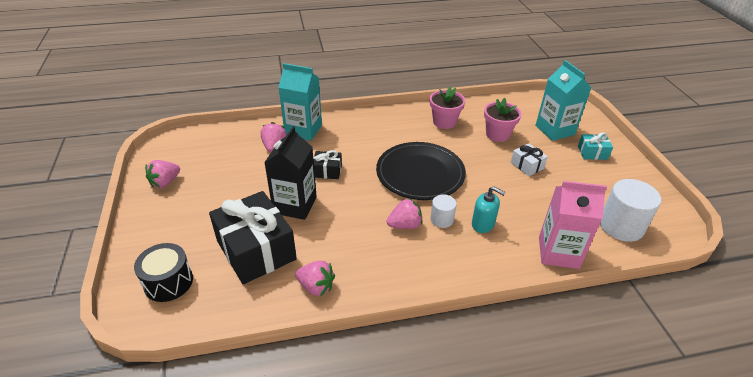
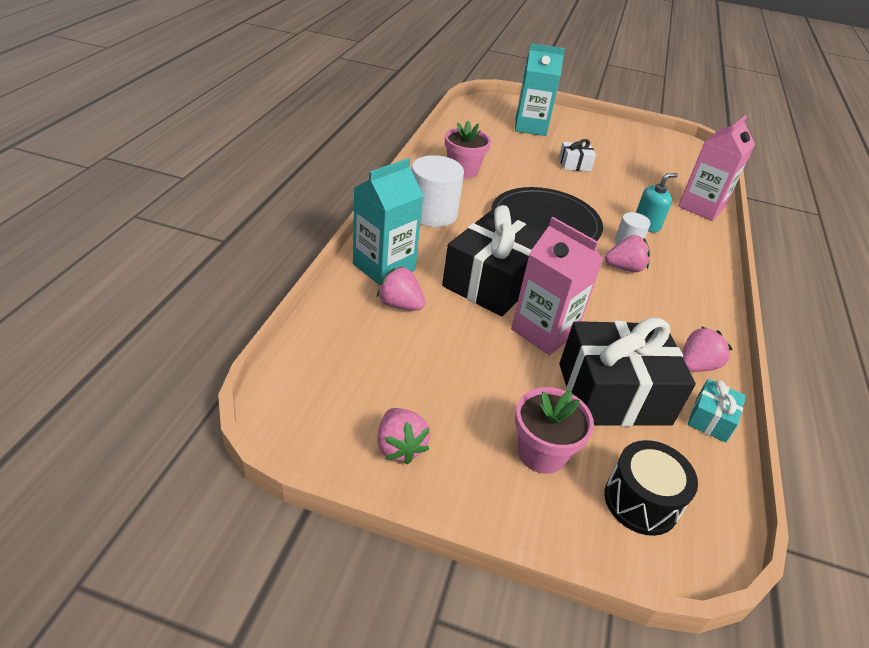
camera: 65 degrees left, 0 degrees up
black carton [264,126,317,220] -> pink carton [511,217,603,355]
black gift [313,150,342,179] -> black gift [442,205,543,316], size x2.17
pink strawberry [387,198,423,229] -> pink strawberry turned 75 degrees clockwise [605,235,650,272]
pink flower pot [484,98,522,142] -> pink flower pot moved to [515,387,594,474]
turquoise gift [578,132,613,160] -> turquoise gift moved to [687,379,746,443]
white cylinder [600,179,661,242] -> white cylinder moved to [411,155,464,227]

